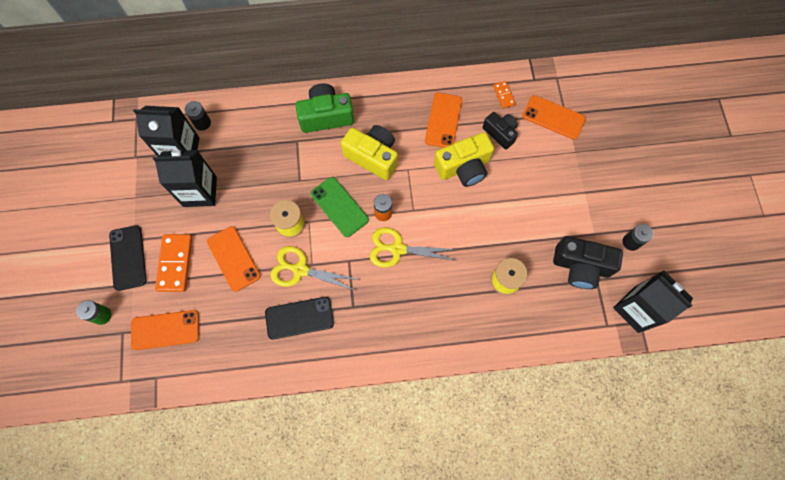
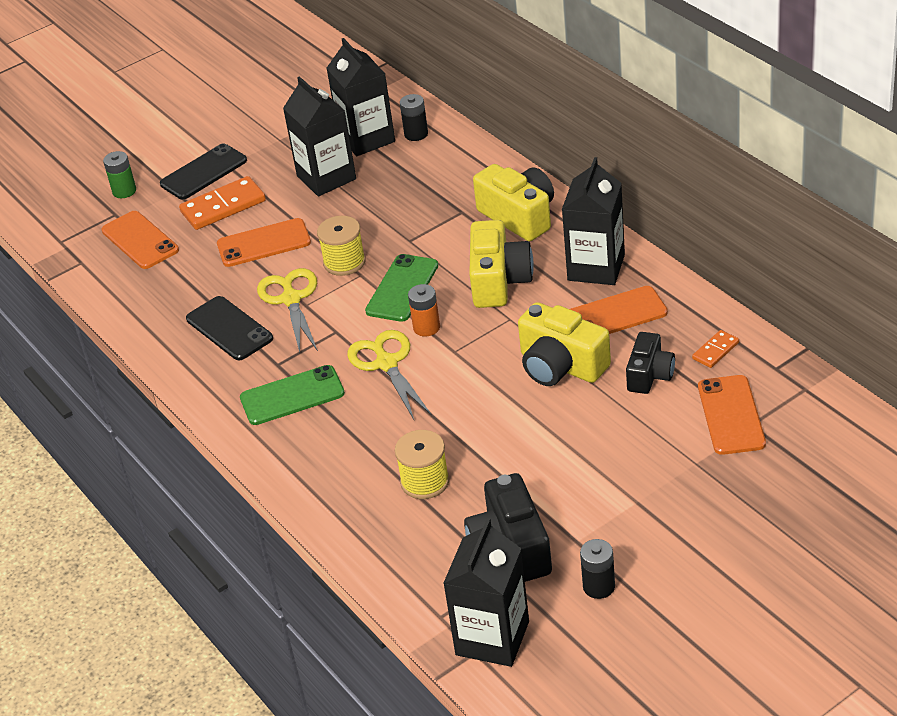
camera: 65 degrees right, 30 degrees down
orange phone [207,226,261,292] -> orange phone turned 45 degrees clockwise [217,218,311,267]
green camera [295,83,354,133] -> yellow camera [473,164,554,241]
none -> green phone [240,365,345,425]
none -> black carton [562,157,625,285]

